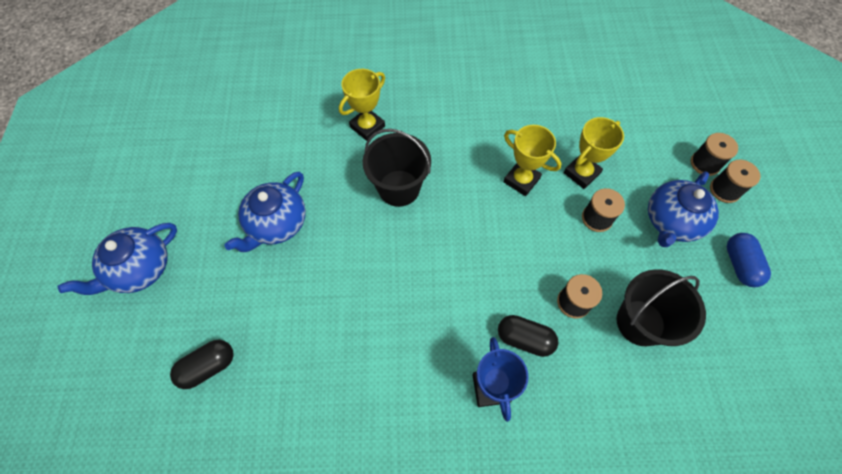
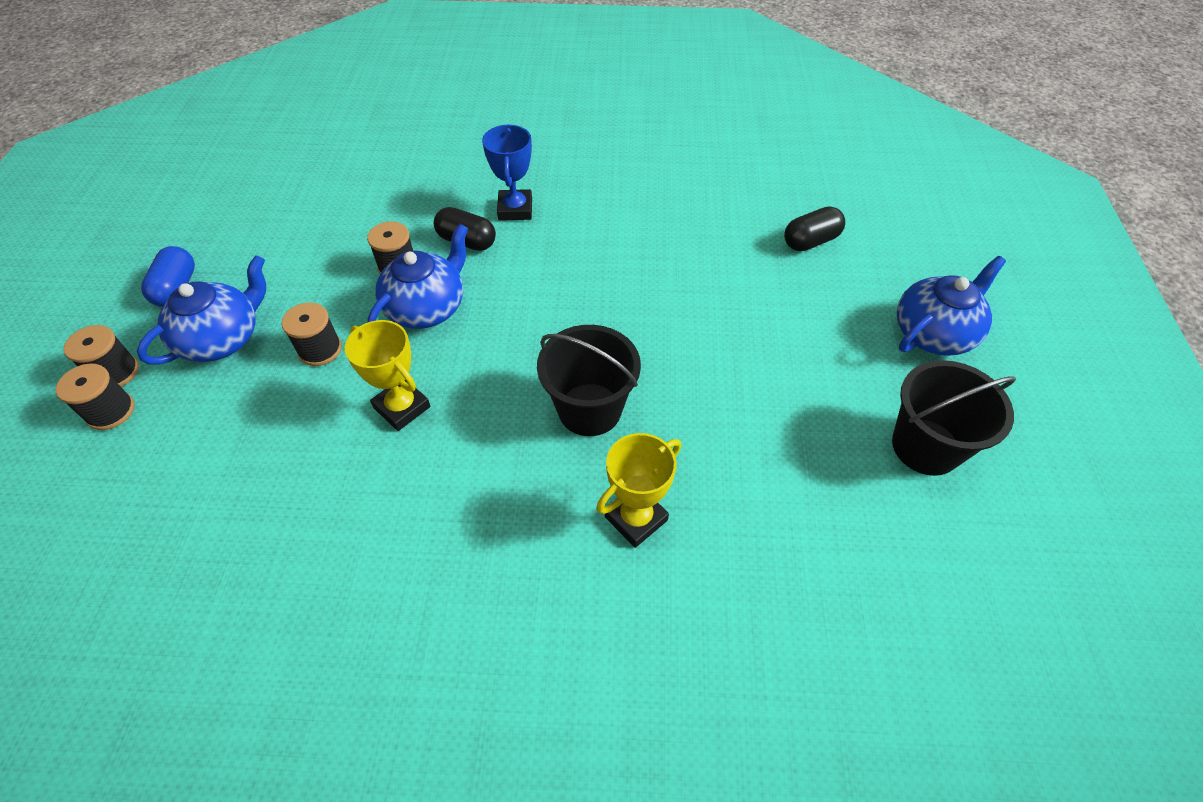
camera: 175 degrees left, 10 degrees down
blue teapot [224,172,306,252] -> blue teapot moved to [368,224,468,329]
yellow trophy [563,117,624,189] -> none
black bucket [617,269,706,346] -> black bucket moved to [892,360,1016,476]

